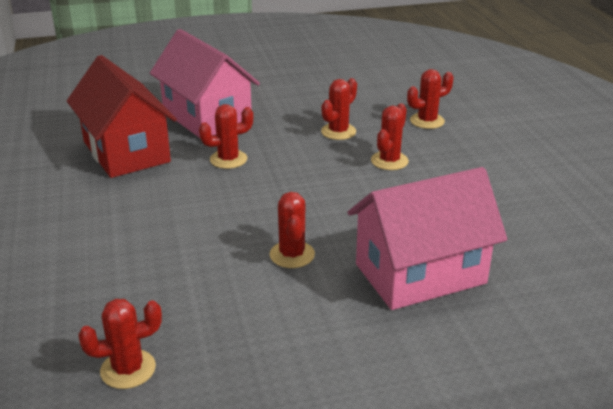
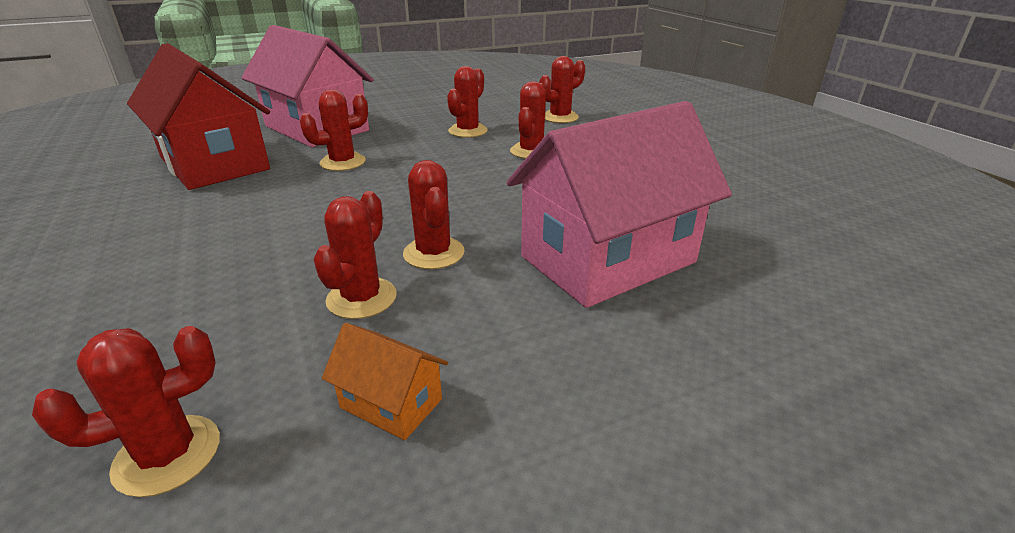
camera: 10 degrees left, 0 degrees up
none -> red cactus [314,191,397,319]
none -> orange house [322,323,448,440]

